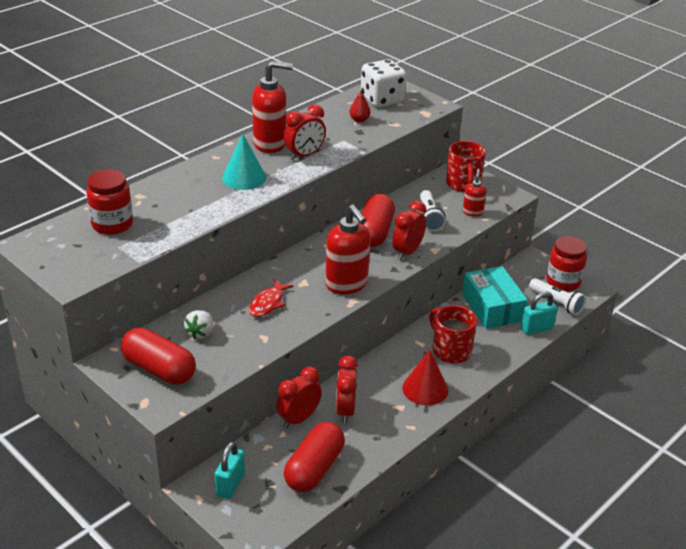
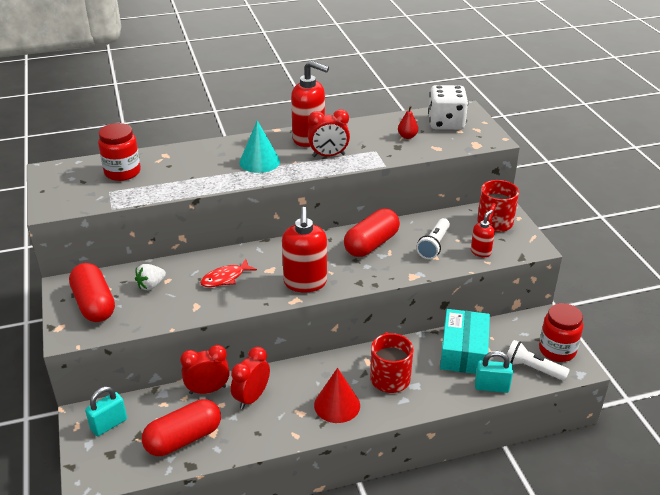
camera: 30 degrees right, 0 degrees up
red clock [392,201,426,260] -> none
white flashlight [529,278,586,315] -> white flashlight turned 135 degrees clockwise [507,340,570,381]

